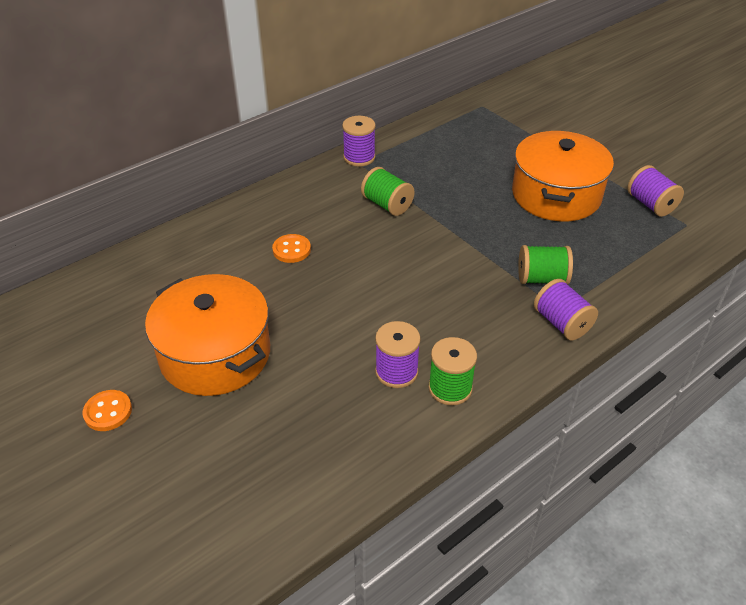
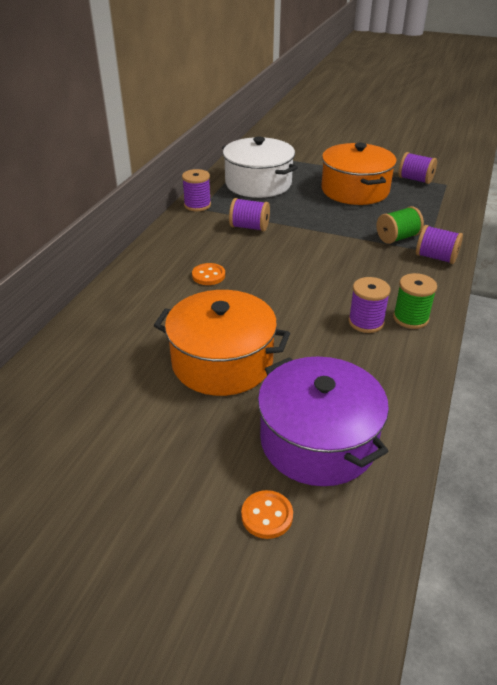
camera: 30 degrees left, 5 degrees down
orange button [83,390,132,431] -> orange button moved to [241,490,293,539]
green spool [361,167,415,216] -> purple spool [229,198,270,231]
none -> white pot [222,137,298,198]
none -> purple pot [258,357,389,486]

